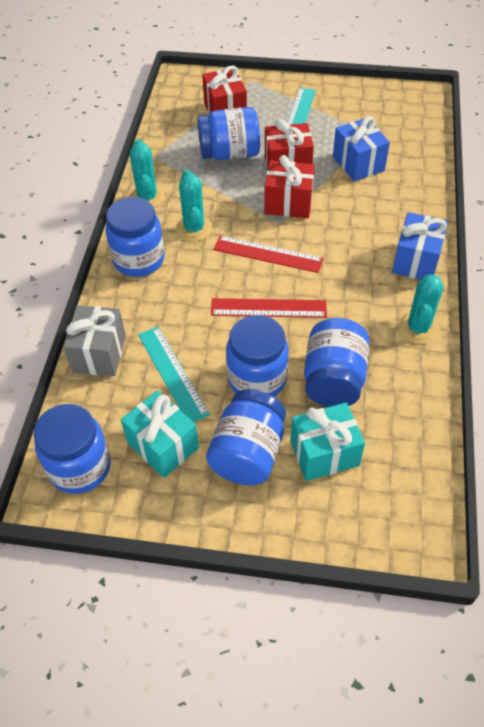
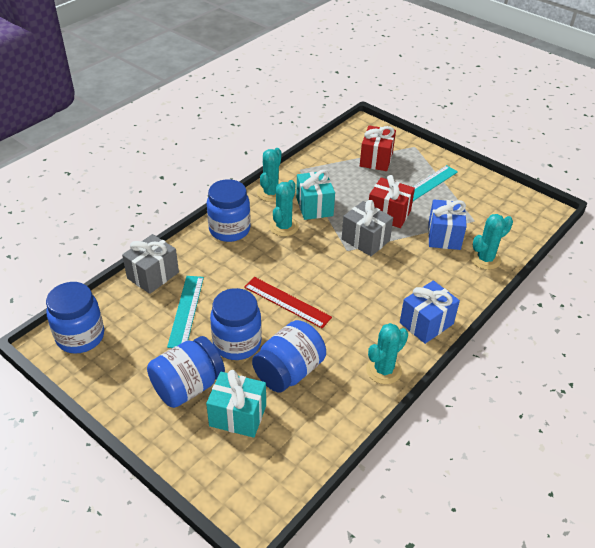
camera: 30 degrees right, 10 degrees down
turquoise gift [121,390,199,478] -> turquoise gift moved to [296,170,335,220]
blue jar [197,107,260,160] -> none
red ruler [213,235,324,273] -> none
red gift [264,155,315,218] -> grey gift [342,200,393,256]
none -> turquoise cactus [470,214,513,270]

